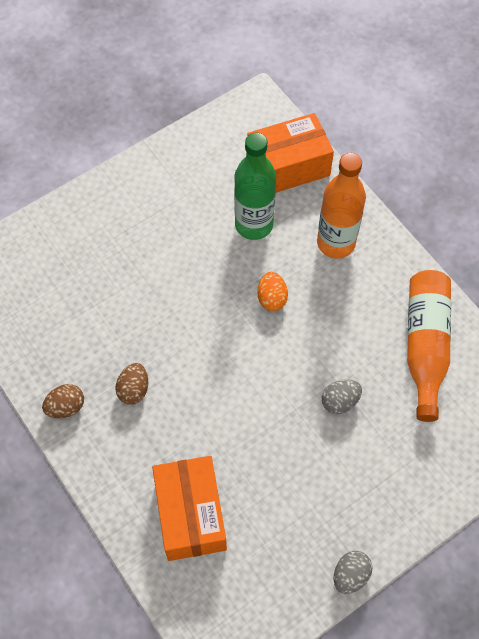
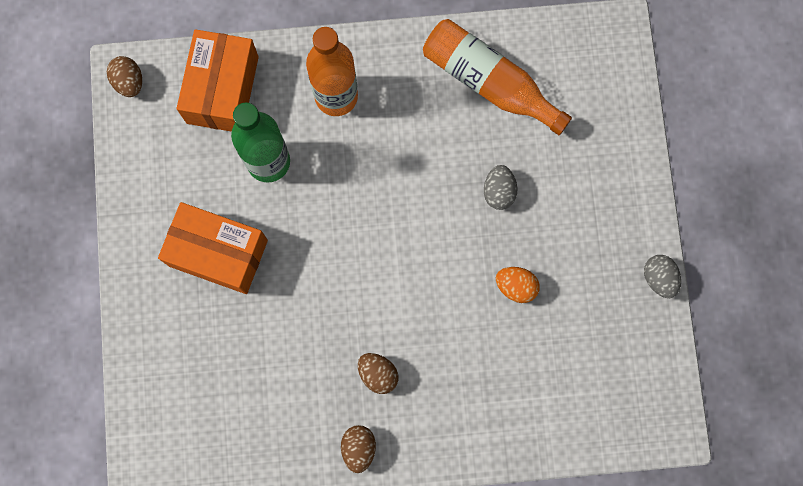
camera: 60 degrees left, 15 degrees up
orange box [152,456,227,561] -> orange box moved to [158,202,268,294]
orange egg [258,272,288,311] -> orange egg moved to [496,267,540,303]
none -> brown egg [107,56,142,97]

